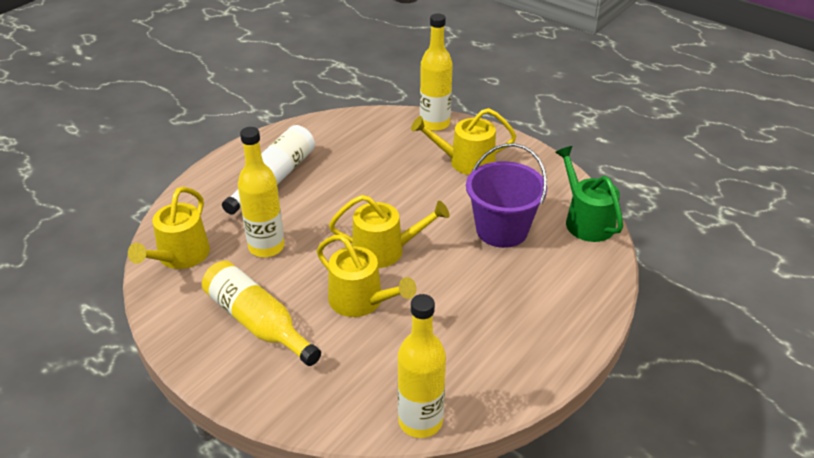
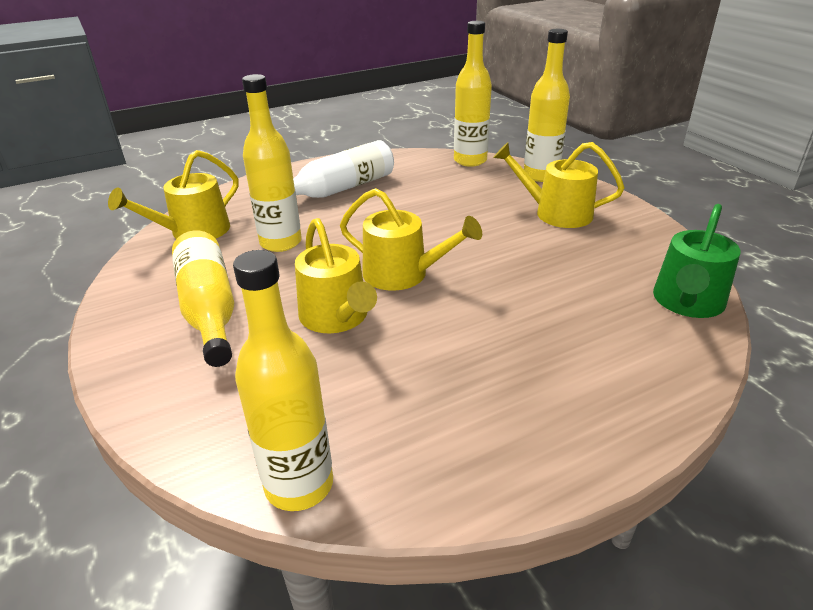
camera: 25 degrees right, 5 degrees down
purple bucket [466,143,547,248] -> none
green watering can [555,146,623,242] -> green watering can turned 150 degrees counterclockwise [653,204,740,318]
none -> yellow bottle [454,21,492,167]

